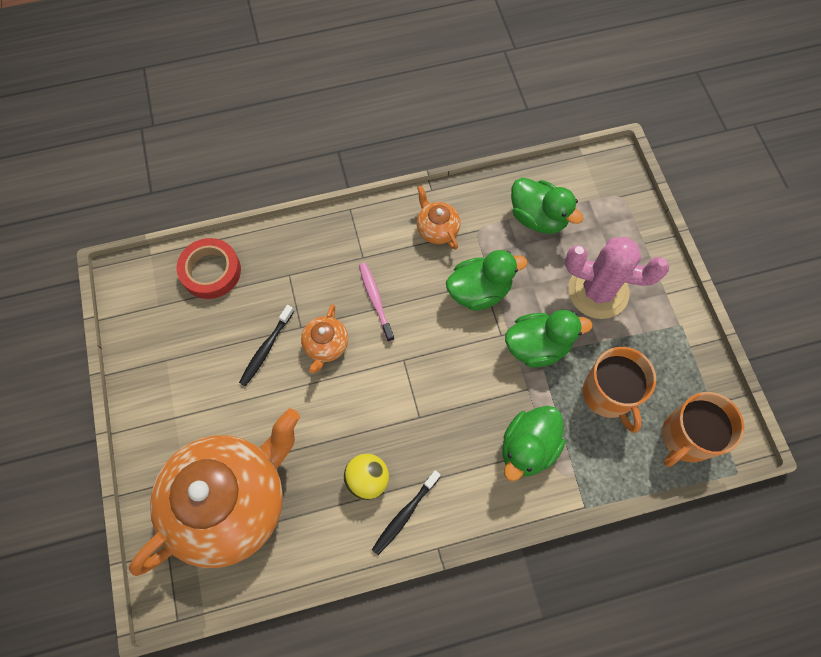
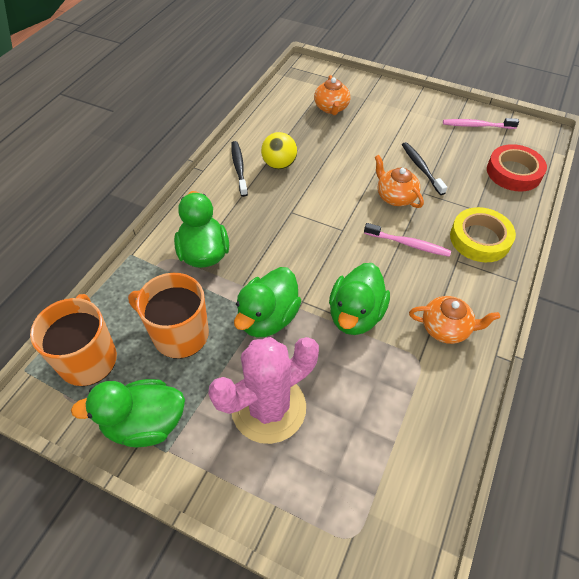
camera: 130 degrees right, 15 degrees down
orange teapot [129,409,300,576] -> orange teapot [314,75,350,115], size x0.41
green duck [511,178,583,234] -> green duck moved to [71,379,185,447]
none -> pink toothbrush [443,118,519,129]
none -> yellow tape [450,207,516,262]

